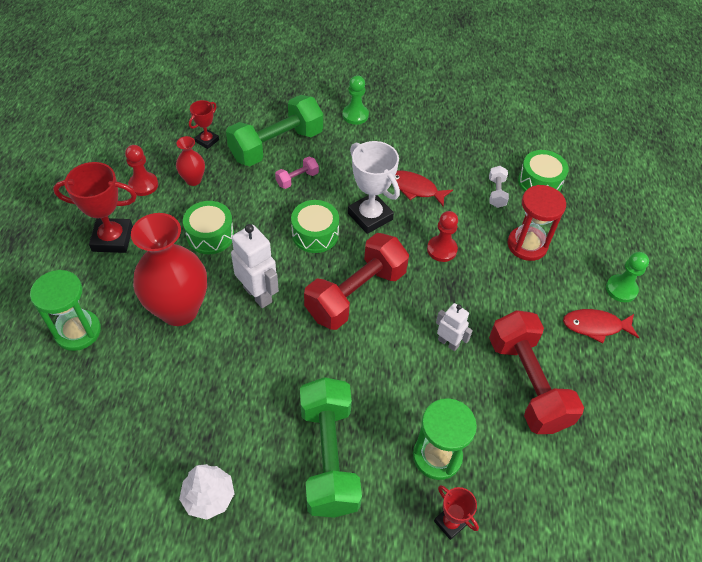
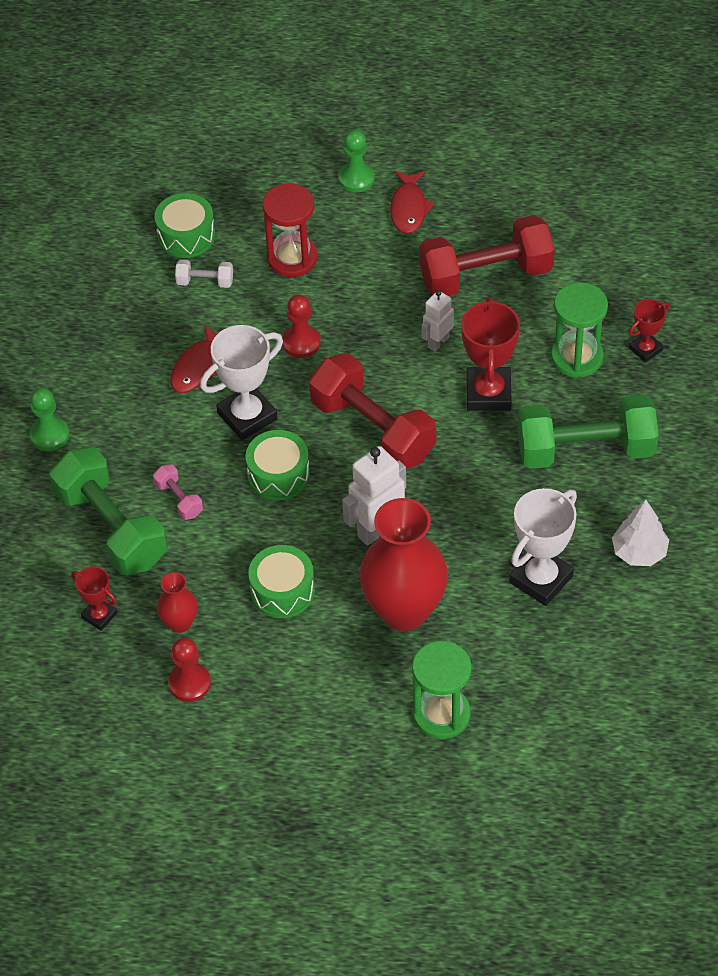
camera: 85 degrees left, 0 degrees up
red trophy [53,162,137,253] -> red trophy moved to [461,297,520,411]
none -> white trophy [509,488,577,606]

